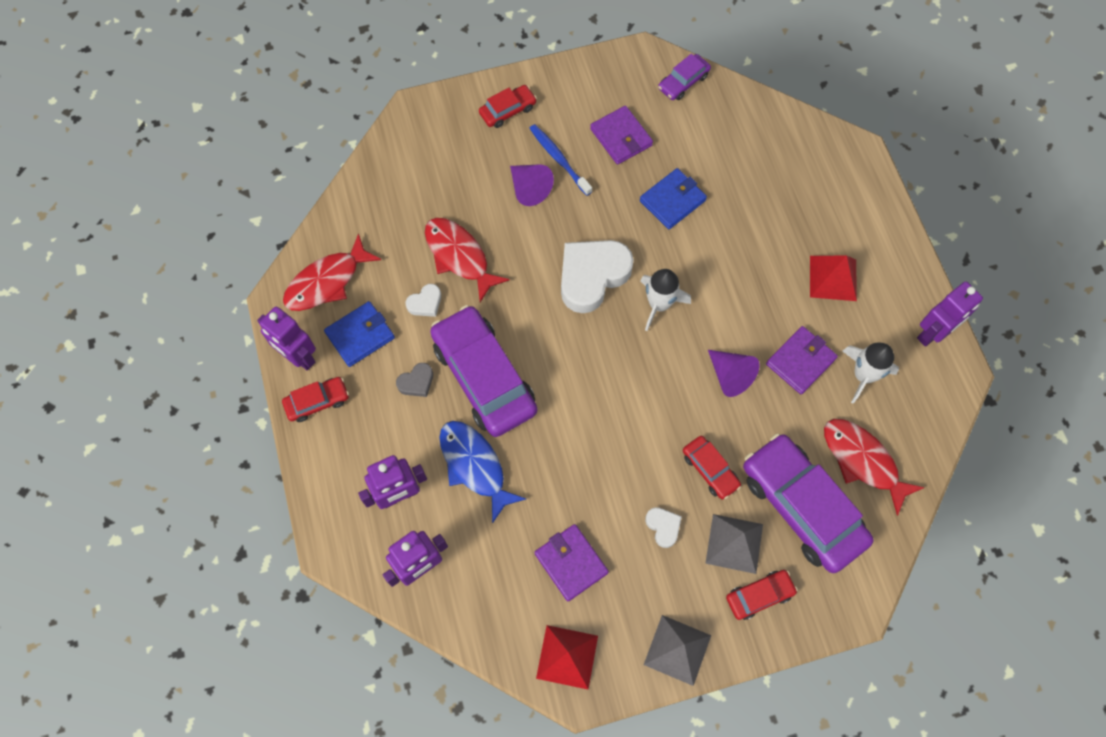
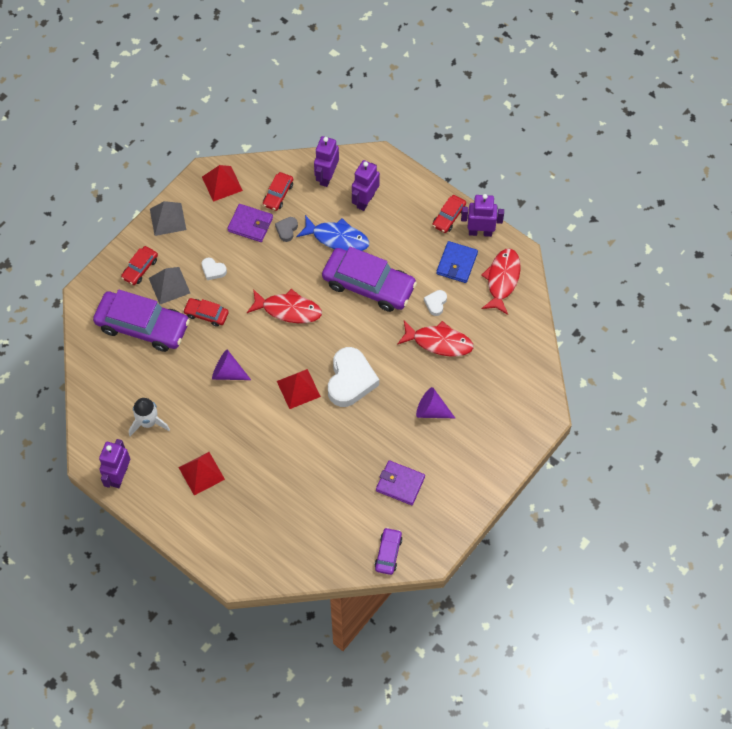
camera: 145 degrees right, 5 degrees down
grey heart [396,363,433,397] -> grey heart moved to [275,217,298,242]
red car [479,85,537,128] -> red car moved to [263,172,293,211]
blue toothbrush [530,124,592,196] -> none
blue wallet [640,168,707,229] -> none
white rocket [640,269,691,331] -> red pyramid [277,369,321,409]
purple wallet [766,326,838,394] -> none
red fish [824,419,925,516] -> red fish moved to [247,289,322,323]

